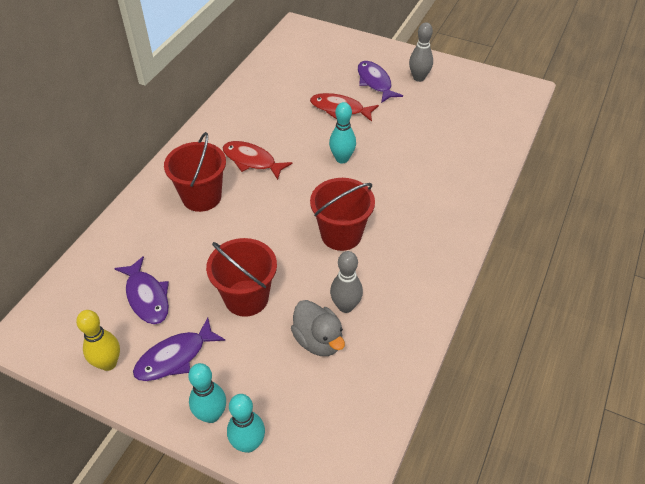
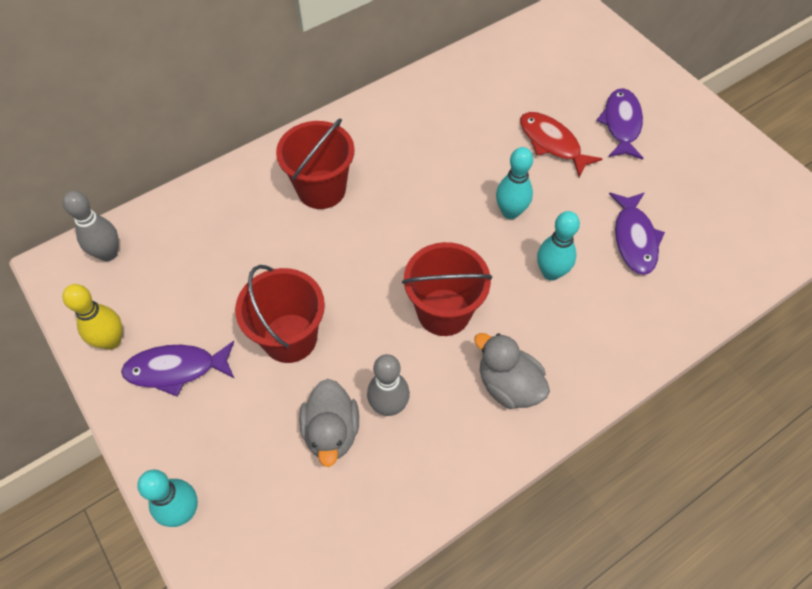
camera: 30 degrees right, 10 degrees up
purple fish [114,256,169,324] -> purple fish moved to [609,192,665,275]
turquoise bowling pin [188,363,226,423] -> turquoise bowling pin moved to [537,211,580,281]
red fish [223,141,292,180] -> none
grey bowling pin [409,22,433,82] -> grey bowling pin moved to [63,191,119,261]
none -> grey duck [474,333,550,409]

